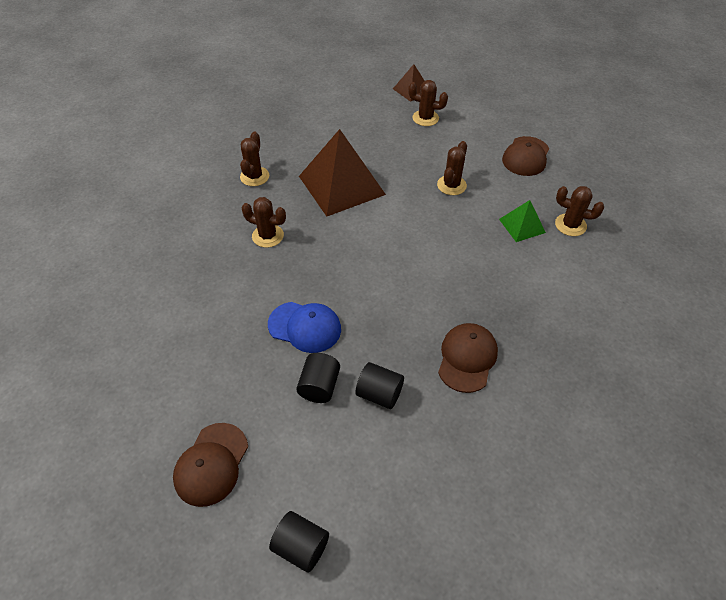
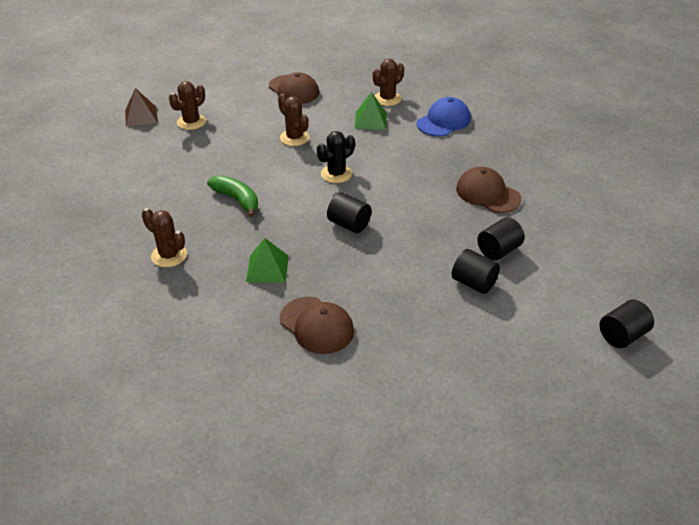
camera: 65 degrees left, 10 degrees down
brown cap [173,423,248,507] -> brown cap moved to [280,297,354,354]
brown cactus [241,197,286,248] -> green pyramid [246,238,289,283]
blue cap [268,302,341,353] -> blue cap moved to [417,97,471,137]
brown pyramid [299,129,386,217] -> green banana [207,175,258,218]
none -> black cactus [317,131,355,183]
none -> black cylinder [327,192,371,233]

